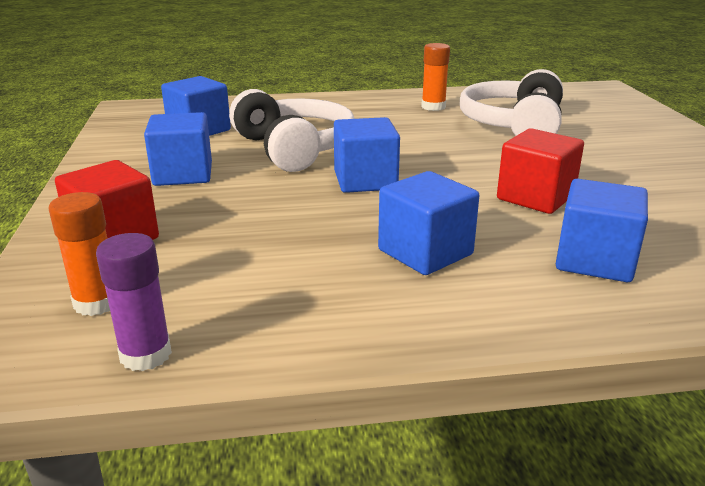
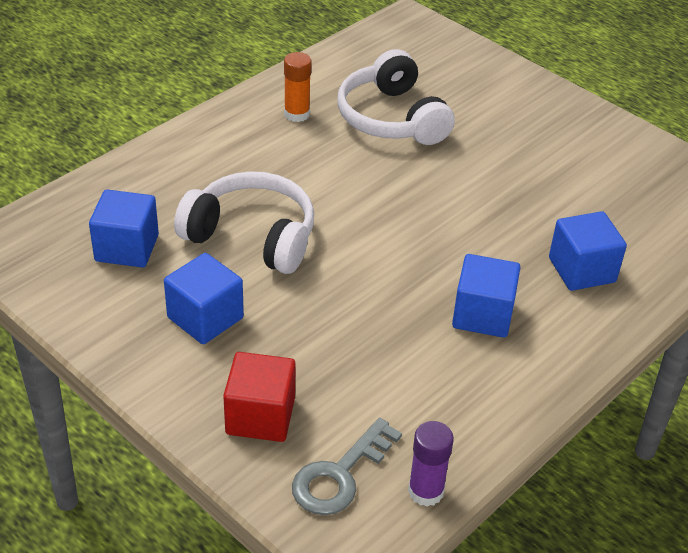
camera: 40 degrees left, 15 degrees up
orange glue stick [48,192,110,316] -> grey key [292,418,402,515]
blue cube [334,117,400,193] -> none
red cube [497,128,584,214] -> none

